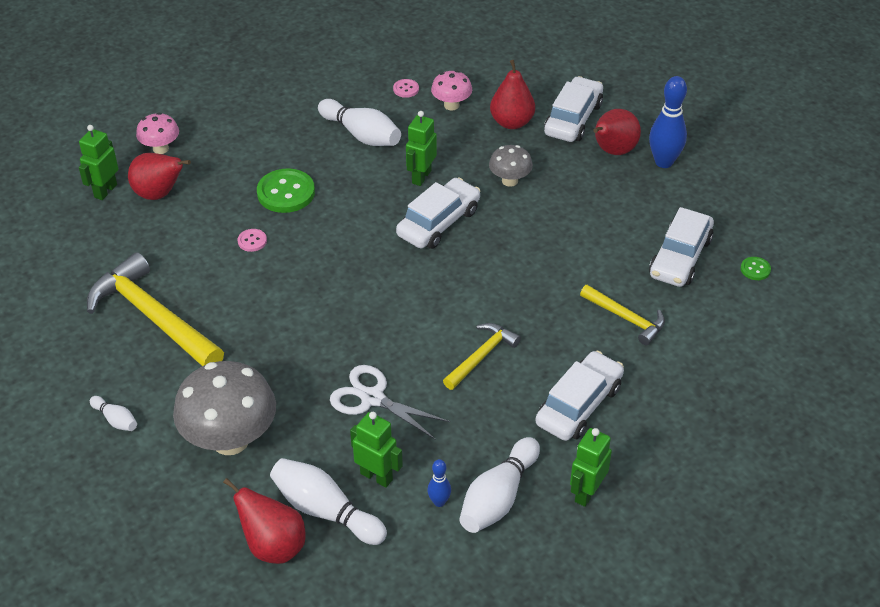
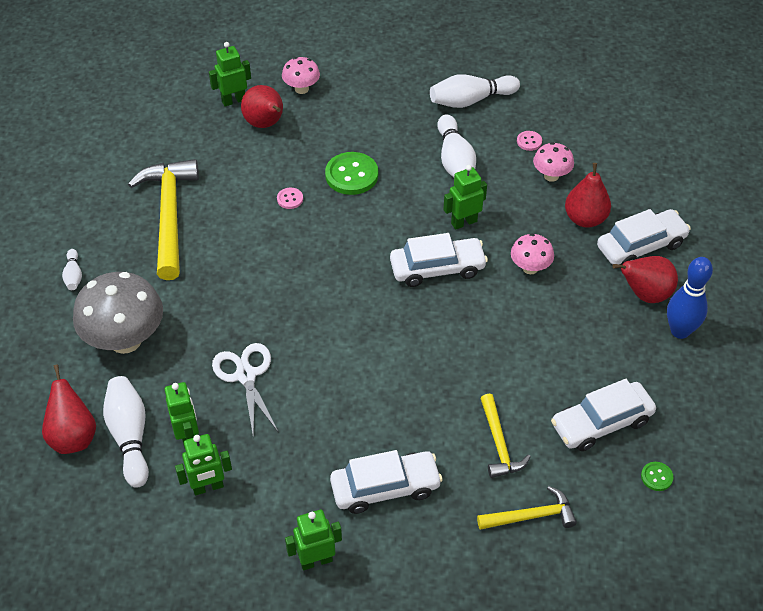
camera: 40 degrees right, 5 degrees up
blue bowling pin [427,459,451,507] -> green robot [175,434,232,496]
yellow hammer [443,323,521,390] -> yellow hammer moved to [477,486,577,530]
white bowling pin [459,437,540,533] -> white bowling pin moved to [430,74,520,108]
grey mushroom [489,145,533,187] -> pink mushroom [511,233,554,274]

